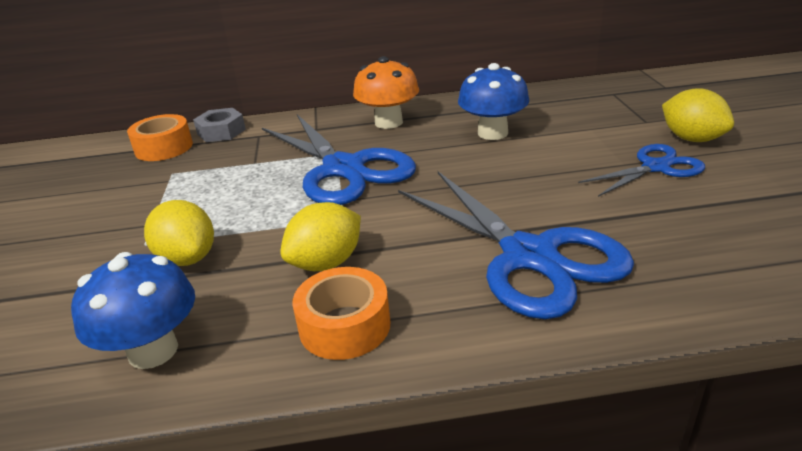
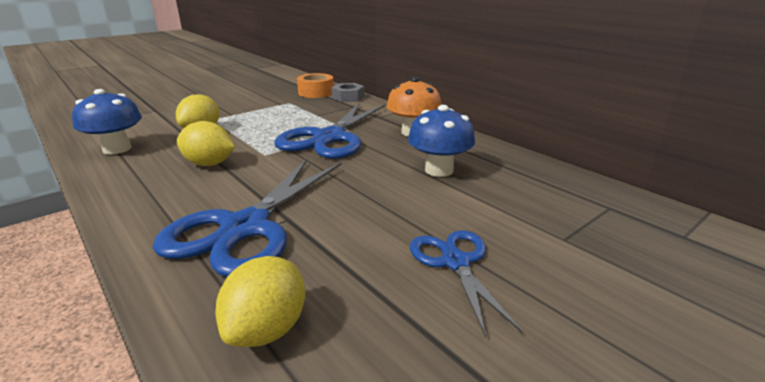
camera: 55 degrees right, 5 degrees down
orange tape [293,267,391,360] -> none
blue scissors [578,144,705,197] -> blue scissors turned 135 degrees counterclockwise [410,230,523,337]
yellow lemon [662,88,734,142] -> yellow lemon moved to [215,256,305,347]

